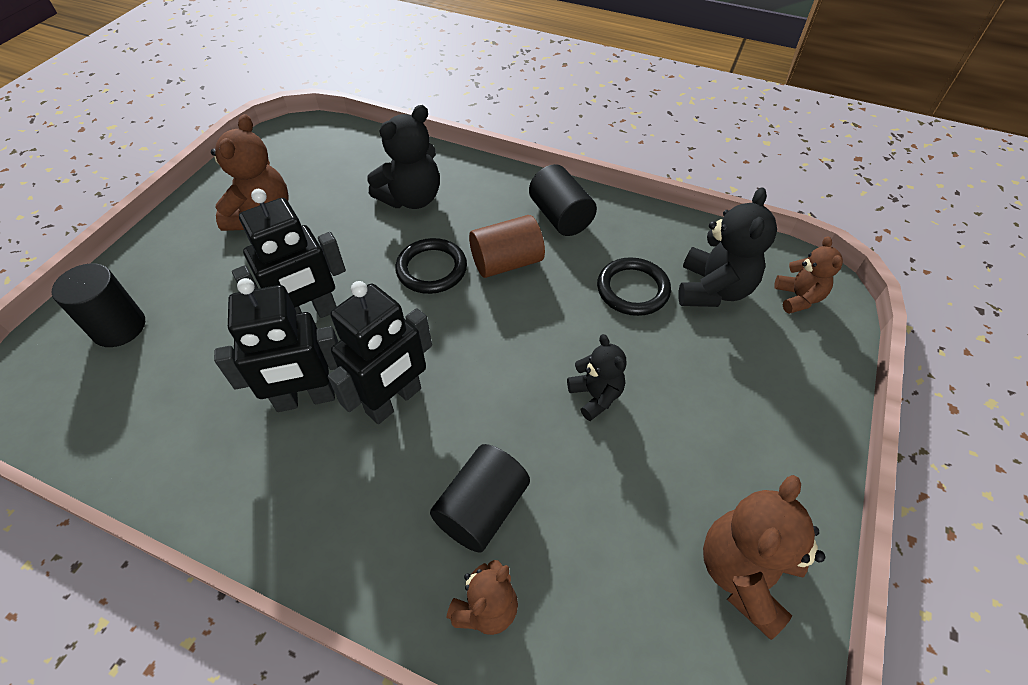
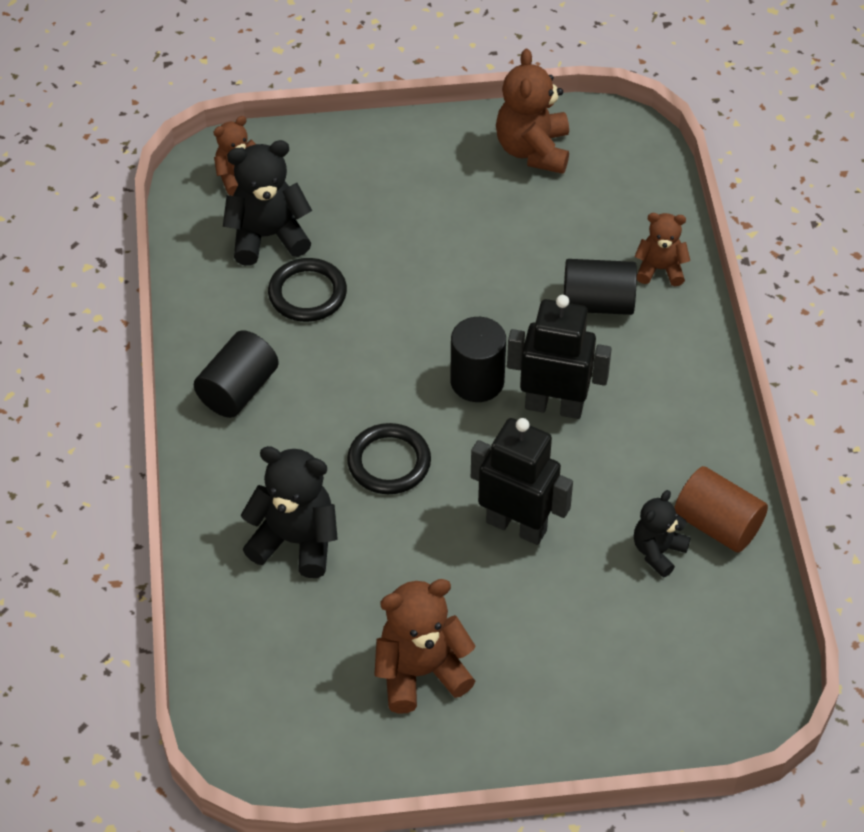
camera: 120 degrees left, 0 degrees up
black cylinder [52,263,145,347] -> black cylinder moved to [450,317,506,402]
black robot [214,278,339,412] -> none
brown cylinder [469,215,545,278] -> brown cylinder moved to [675,466,768,552]
black teddy bear [567,334,626,421] -> black teddy bear moved to [634,490,691,578]
brown teddy bear [703,475,825,640] -> brown teddy bear turned 90 degrees clockwise [496,49,569,174]

